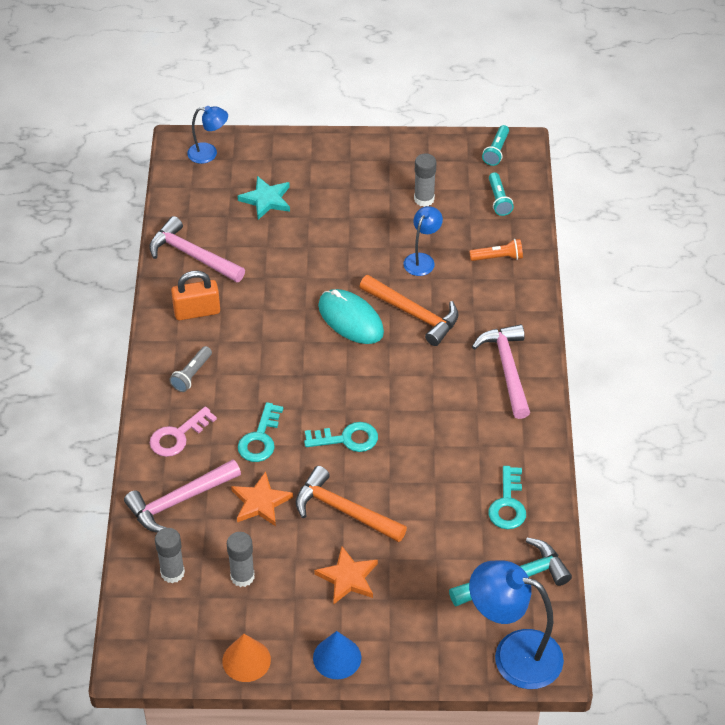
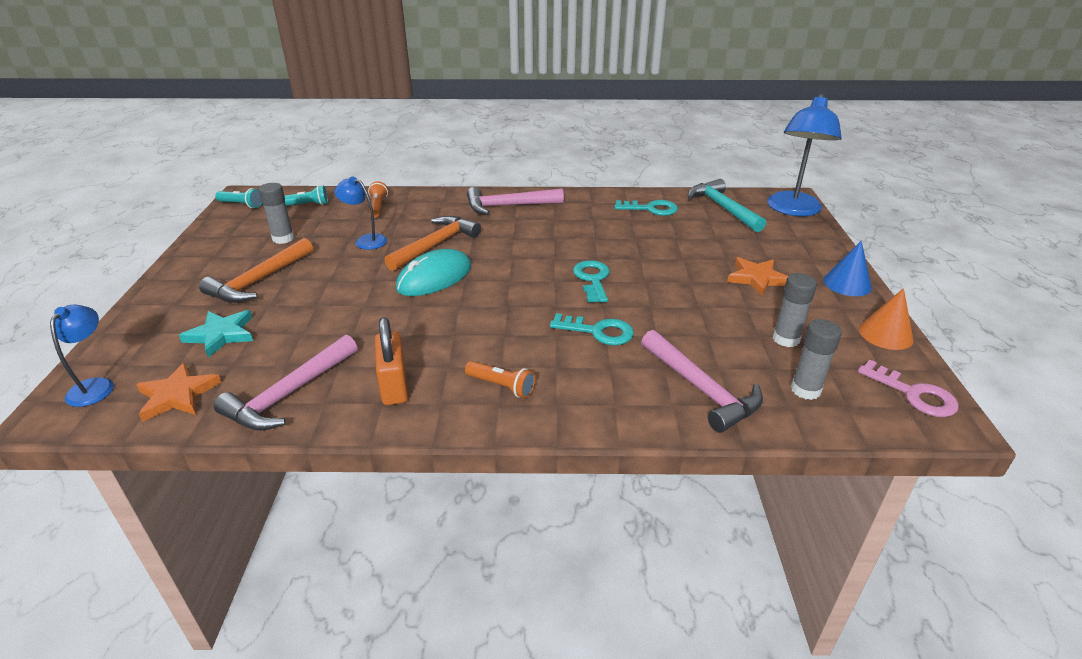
camera: 90 degrees left, 15 degrees down
pink key [150,407,217,457] -> pink key moved to [858,360,959,417]
grey flashlight [169,346,212,392] -> orange flashlight [465,361,536,398]
orange star [231,471,293,526] -> orange star moved to [136,362,222,422]
orange hammer [296,466,407,542] -> orange hammer moved to [199,238,313,303]

